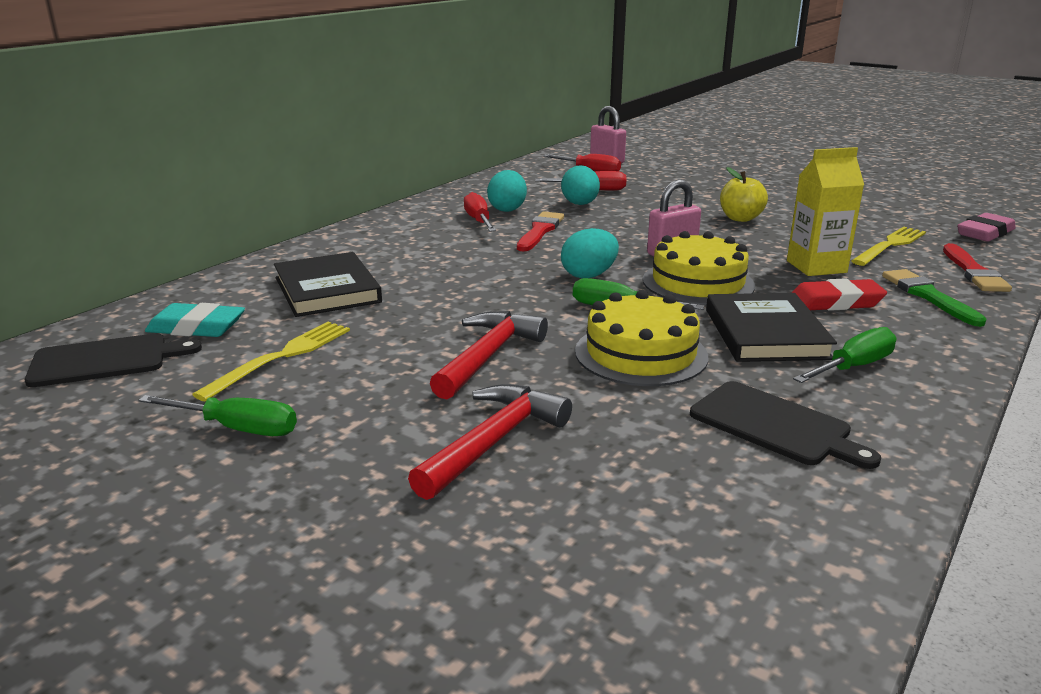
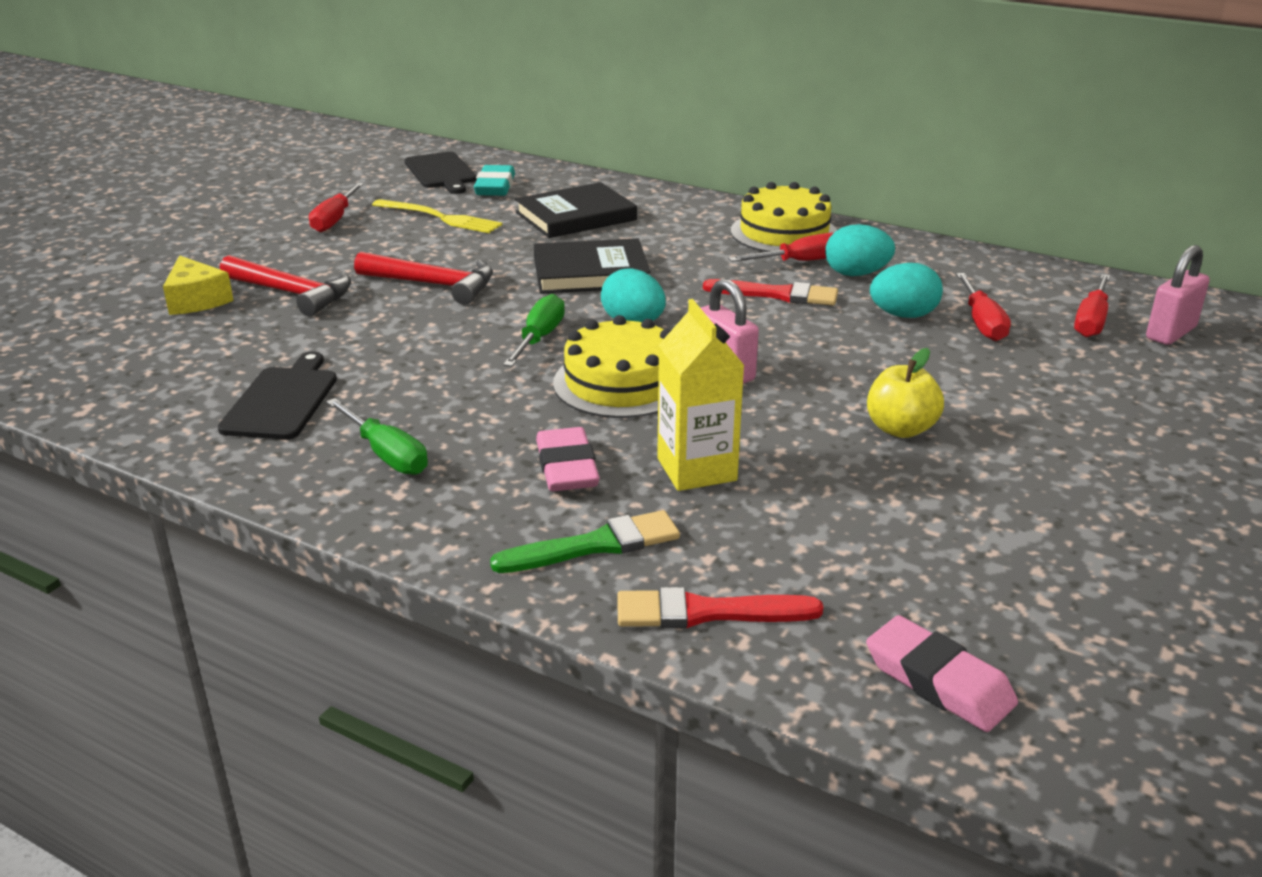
camera: 85 degrees right, 5 degrees up
green screwdriver [138,395,297,436] -> red screwdriver [309,183,364,232]
yellow cake [575,290,708,386] -> yellow cake moved to [731,182,837,252]
black cutting board [690,381,881,469] -> black cutting board turned 150 degrees clockwise [217,352,337,440]
black book [706,293,837,362] -> black book moved to [534,238,651,294]
red eraser [792,278,887,311] -> pink eraser [536,427,600,491]
yellow fork [852,227,926,266] -> none
none -> yellow cheese [163,255,234,315]

